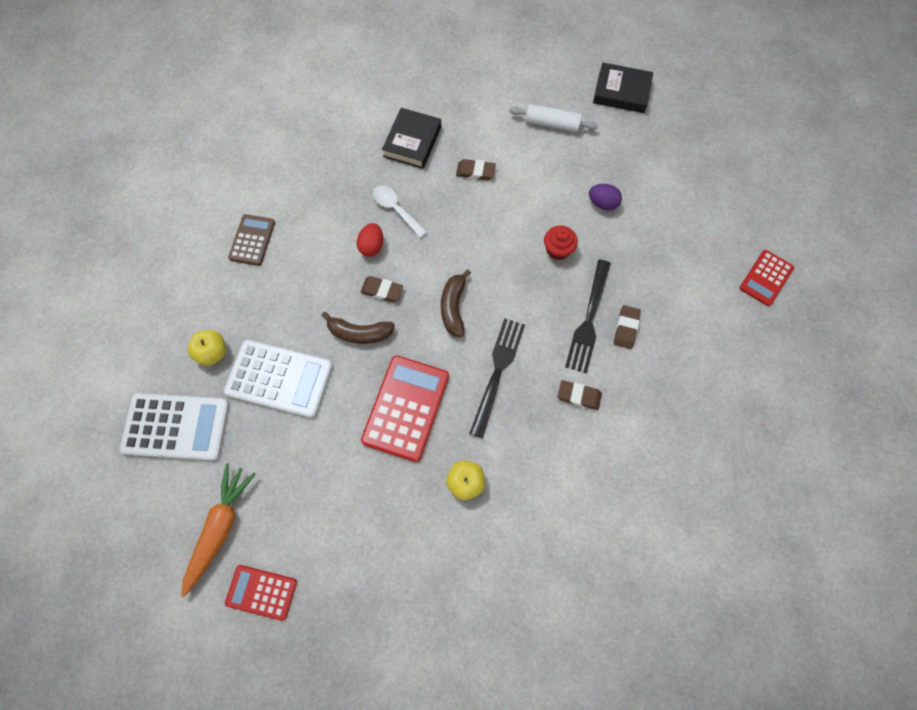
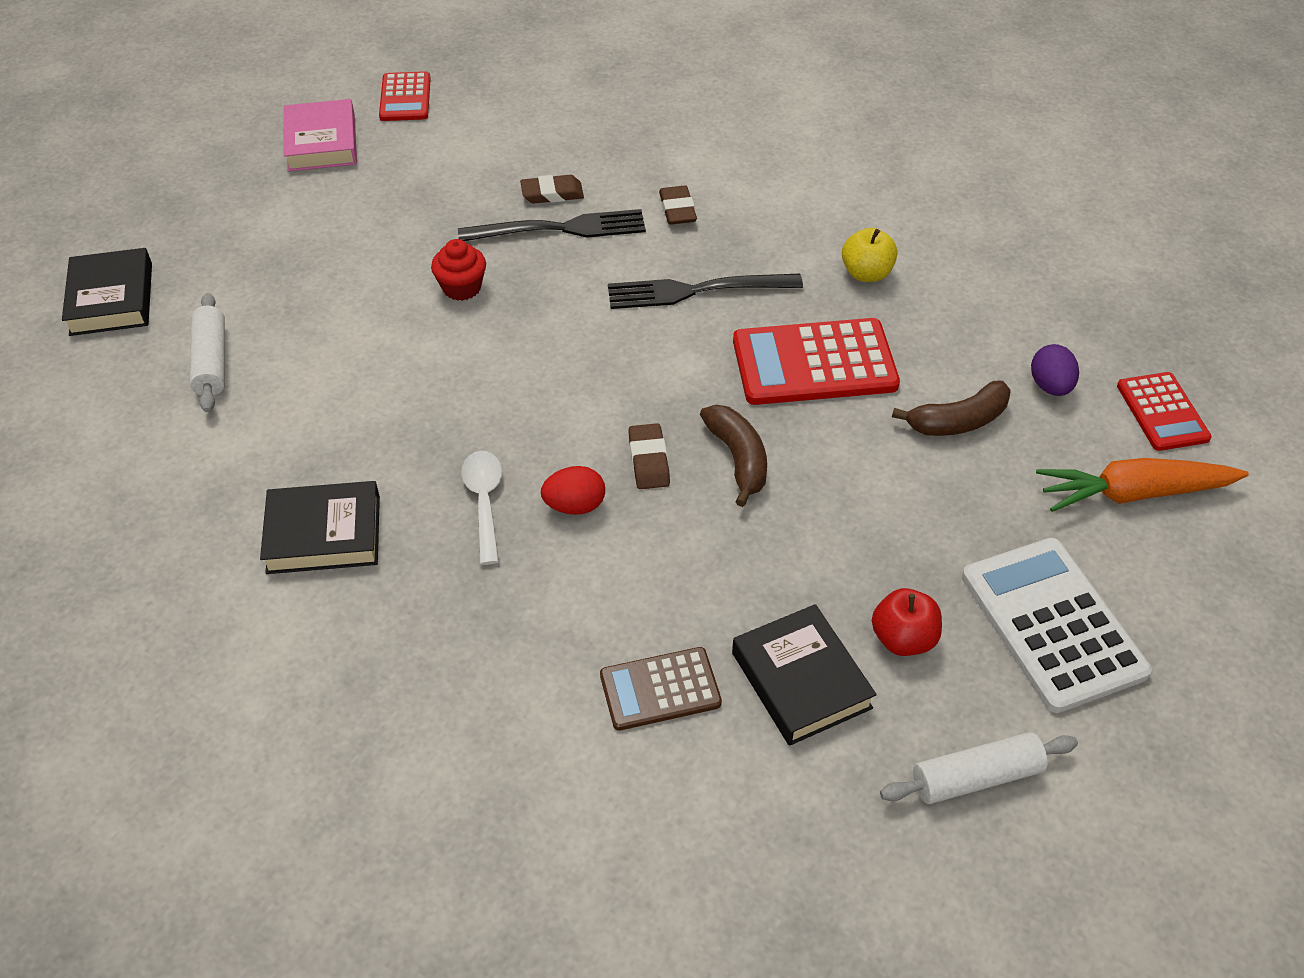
camera: 115 degrees left, 20 degrees down
yellow apple [188,330,226,366] -> red apple [872,588,942,656]
white calculator [224,340,333,418] -> none
white spoon [373,185,427,238] -> white spoon turned 150 degrees clockwise [461,451,502,565]
brown banana [441,269,471,337] -> brown banana moved to [892,380,1011,436]
brown eraser [456,159,496,180] -> none
purple egg [589,184,622,211] -> purple egg moved to [1031,344,1079,396]
red calculator [739,250,794,306] -> red calculator turned 75 degrees clockwise [379,71,431,121]
none -> pink book [283,99,357,172]
none -> black book [732,604,877,746]
none -> white rolling pin [880,732,1078,804]

